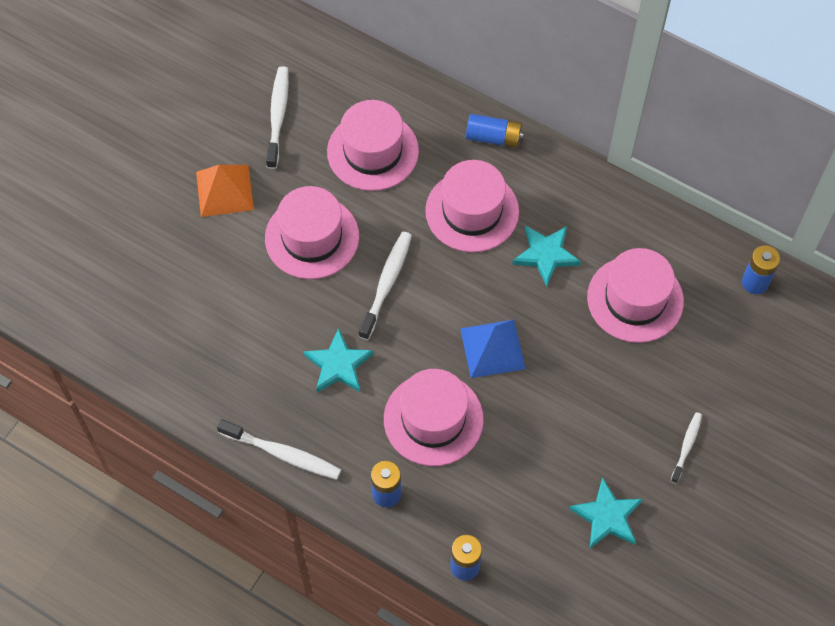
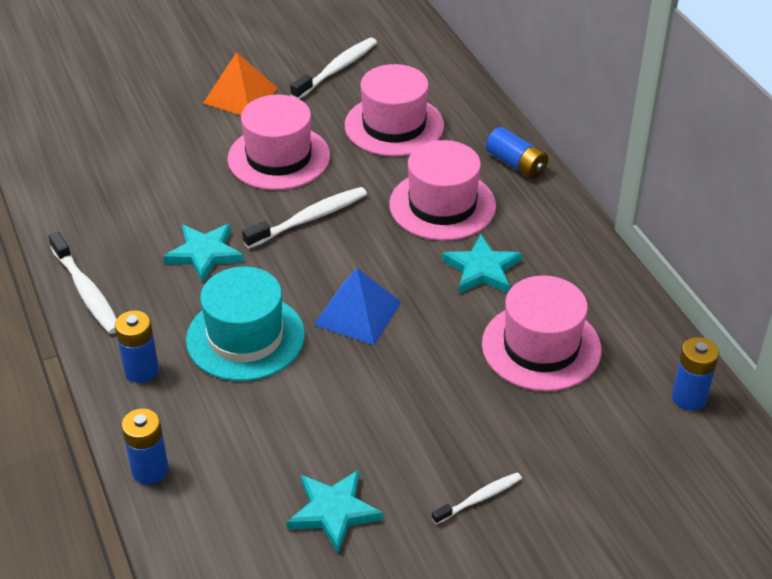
camera: 35 degrees right, 20 degrees down
pink hat [384,369,484,466] -> turquoise hat [186,267,305,381]

